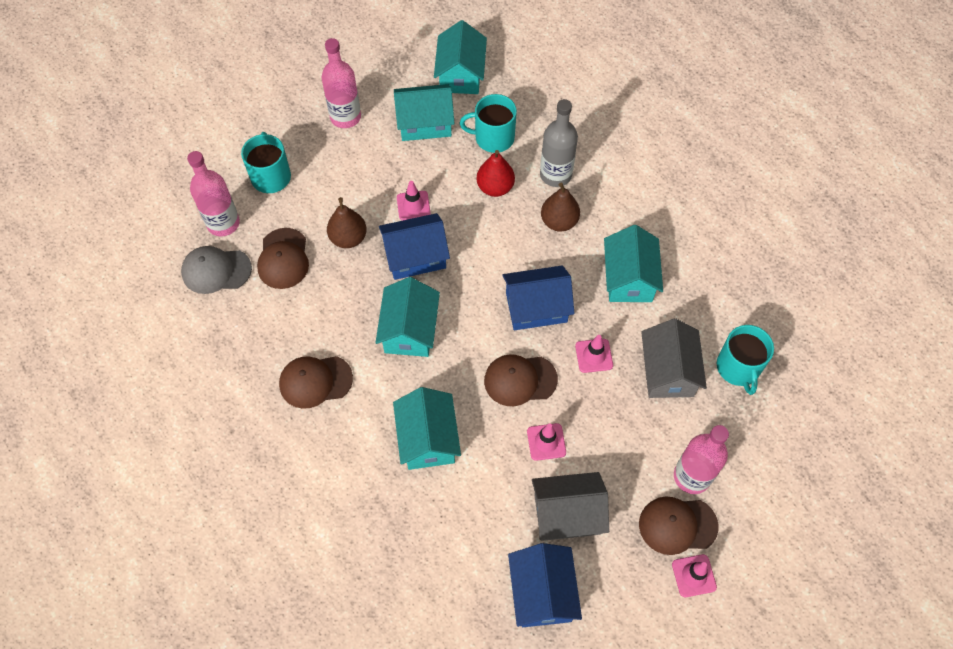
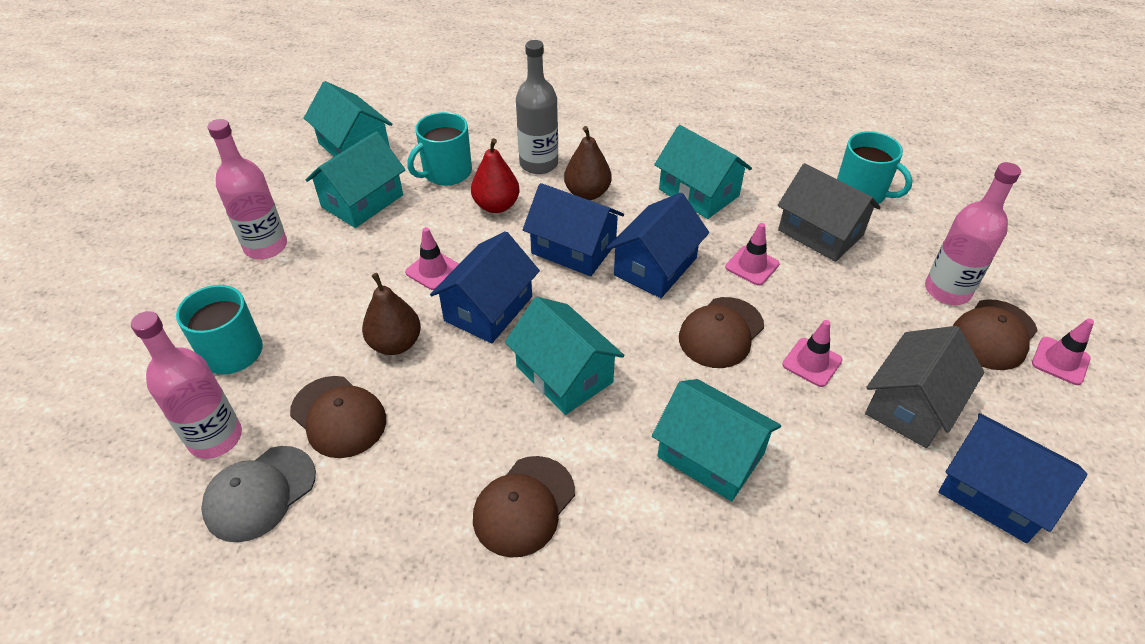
camera: 45 degrees left, 15 degrees down
none -> blue house [523,183,624,276]

